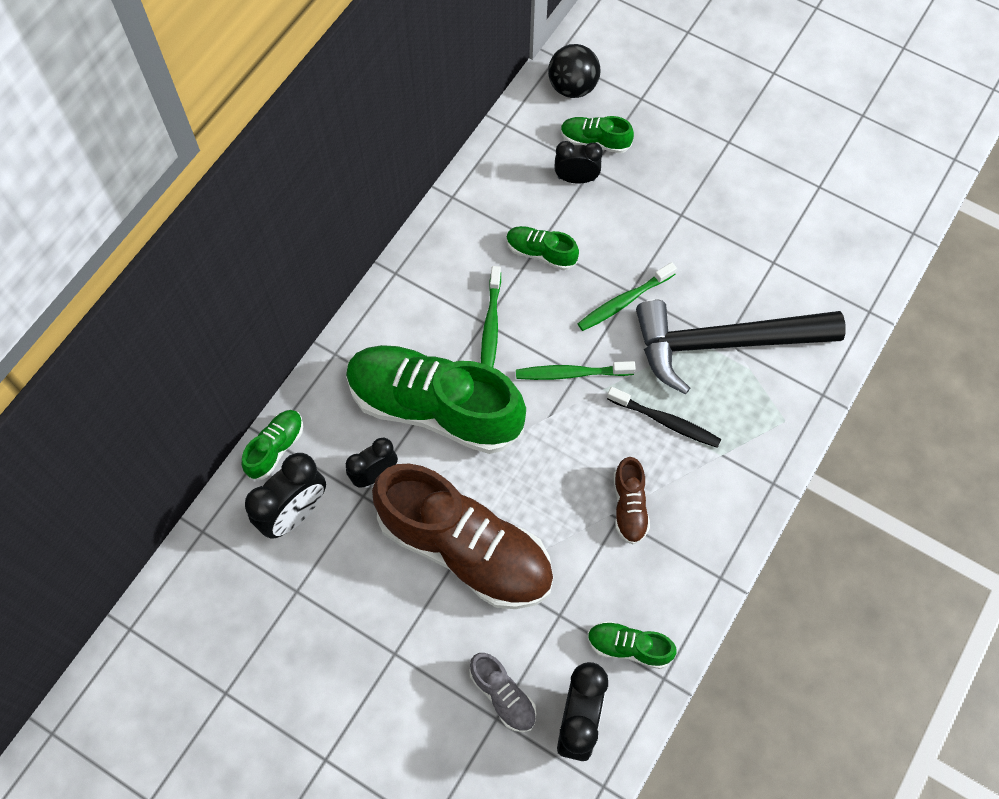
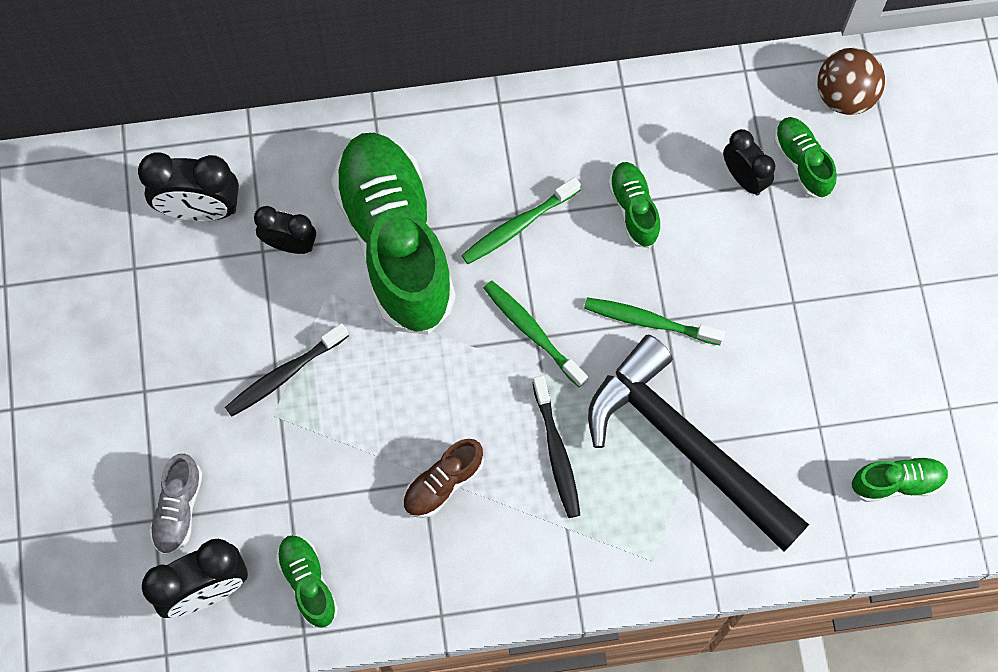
camera: 50 degrees right, 5 degrees up
green shoe [242,410,303,480] -> green shoe moved to [850,456,949,502]
brown shoe [372,464,553,609] -> black toothbrush [225,323,349,417]
black ball [548,44,601,98] -> brown ball [818,48,885,115]

